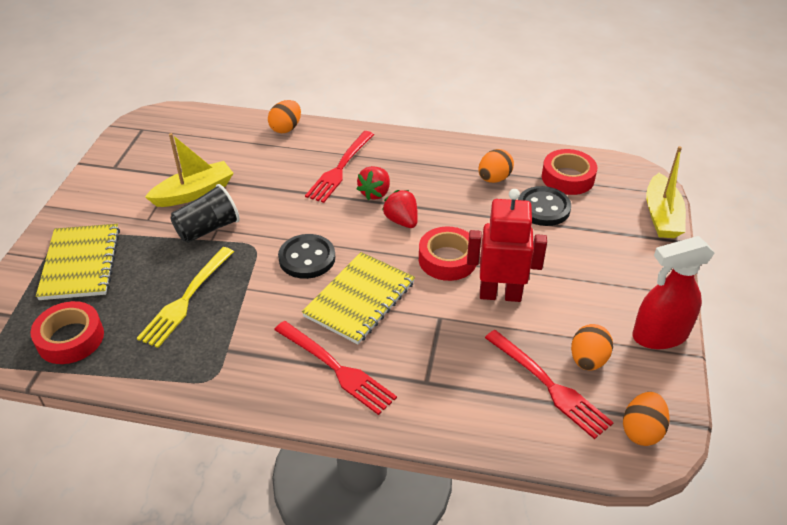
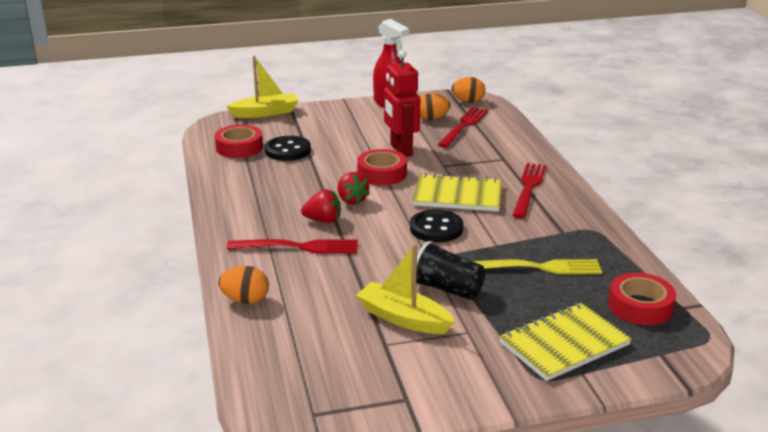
camera: 115 degrees left, 15 degrees down
red strawberry [382,190,418,228] -> red strawberry turned 60 degrees counterclockwise [338,172,370,205]
orange egg [478,149,514,183] -> none

